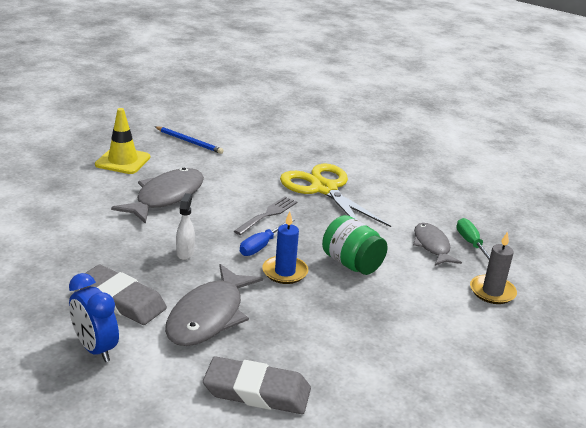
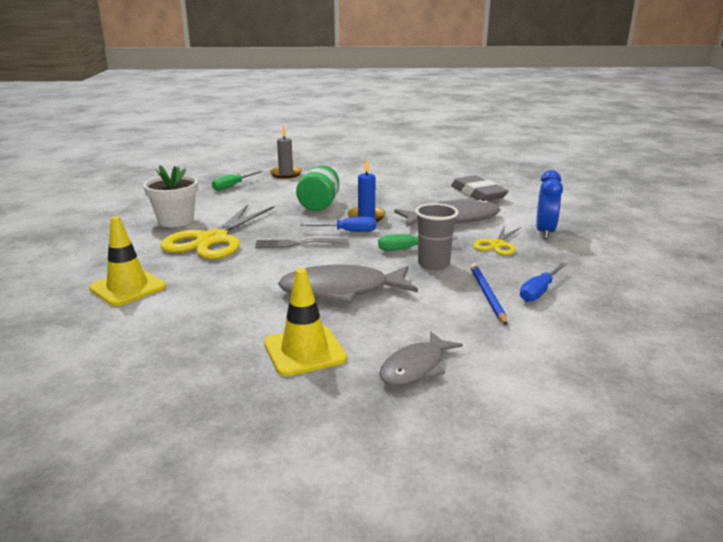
camera: 125 degrees left, 5 degrees down
grey eraser [80,265,167,325] -> yellow scissors [473,225,521,255]
blue pencil [154,126,224,154] -> blue pencil moved to [470,263,507,325]
white spray bottle [176,193,195,260] -> green screwdriver [378,234,458,251]
grey fish [413,223,462,266] -> grey fish moved to [379,331,463,386]
none -> yellow traffic cone [89,216,166,306]
none -> white flower pot [143,165,198,227]
none -> grey cup [415,203,459,270]
none -> blue screwdriver [520,263,567,302]

